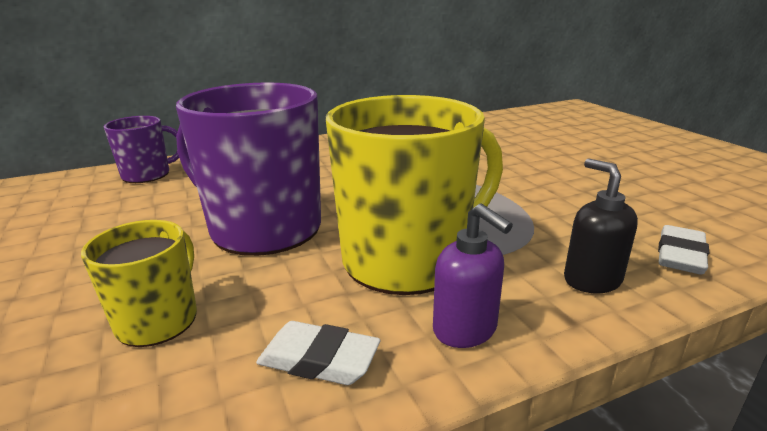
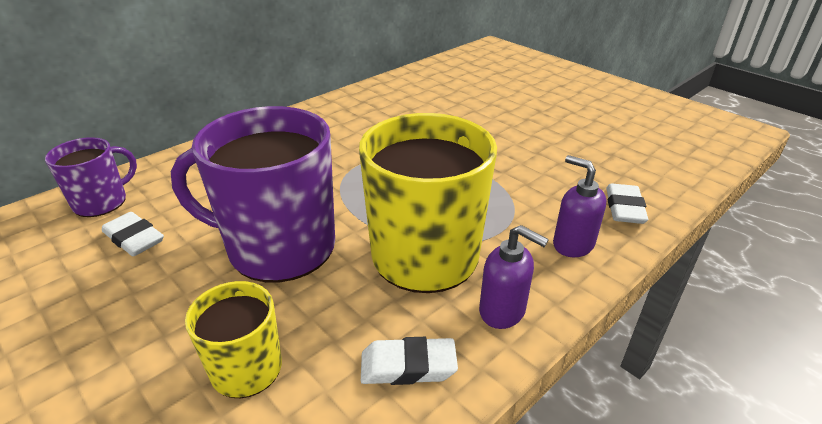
camera: 20 degrees left, 10 degrees up
black soap dispenser [564,158,638,293] -> purple soap dispenser [553,155,606,257]
none -> white eraser [102,212,164,256]

